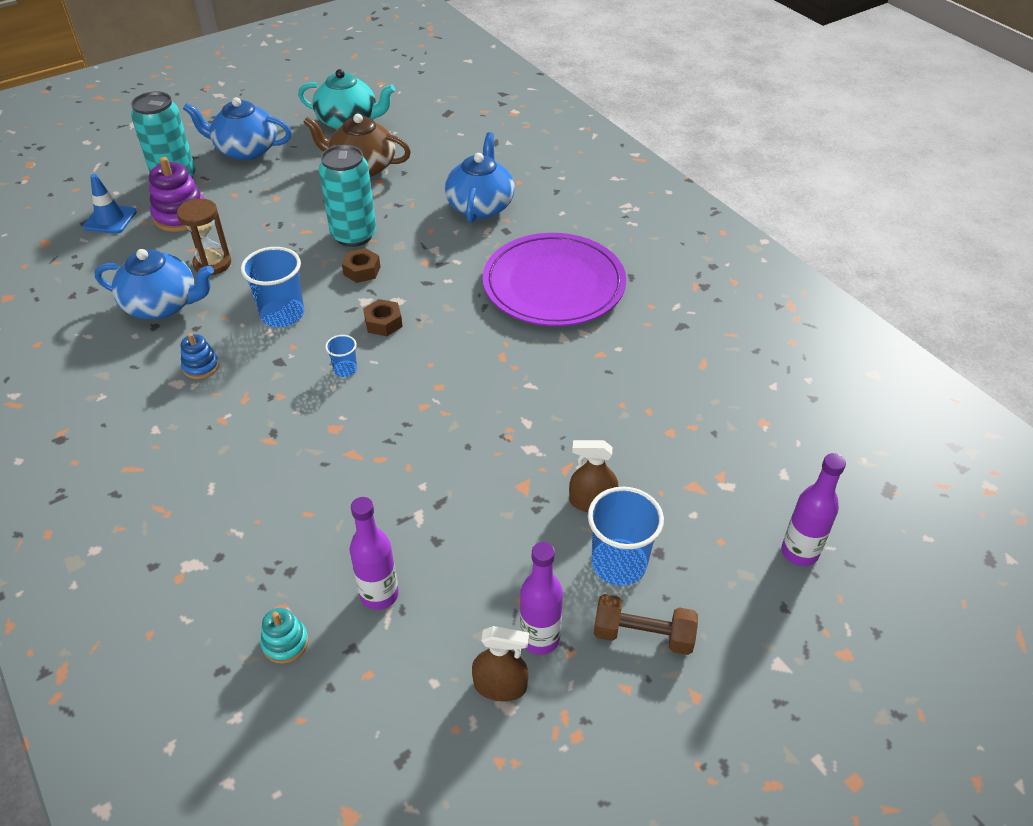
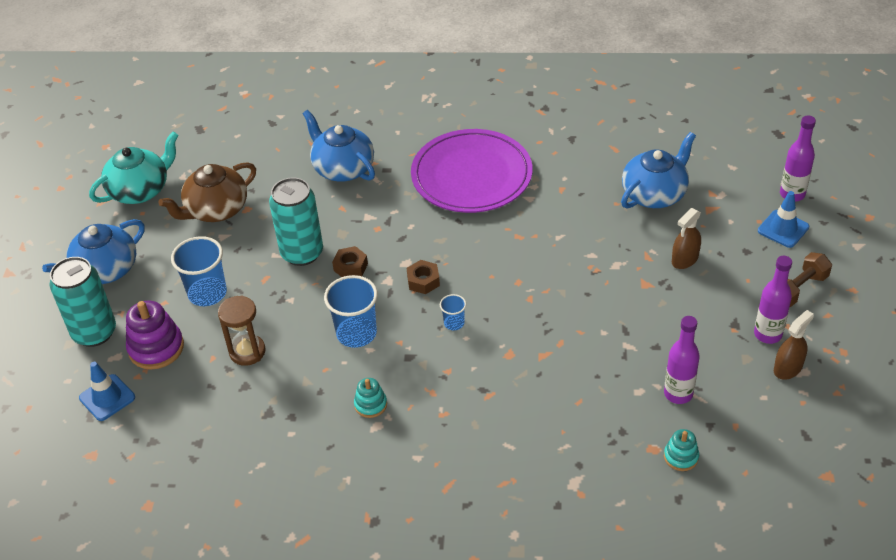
camera: 50 degrees left, 0 degrees up
blue teapot [95,249,214,319] -> blue teapot moved to [621,132,696,208]
blue stacking toy [181,333,219,379] -> turquoise stacking toy [354,378,387,418]
blue cup [588,487,664,586] -> blue cup moved to [171,236,227,306]
none -> blue traffic cone [758,191,809,248]

